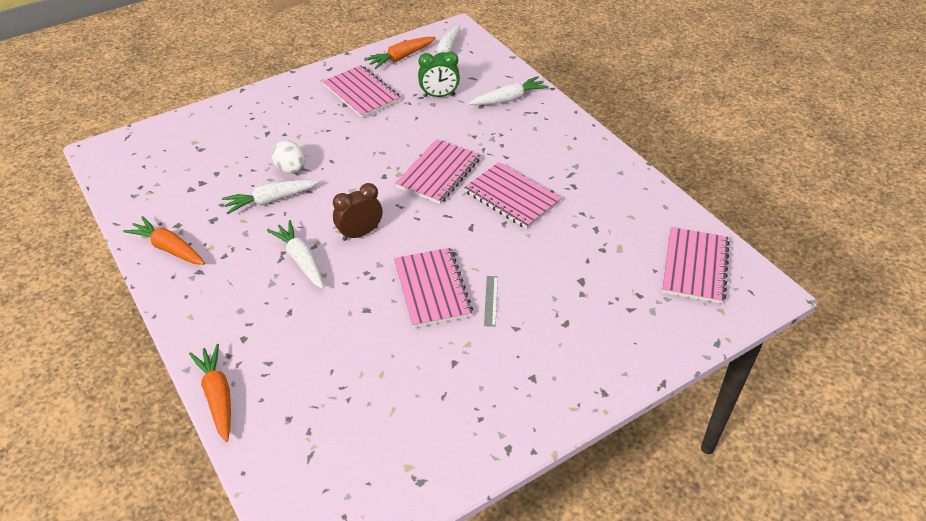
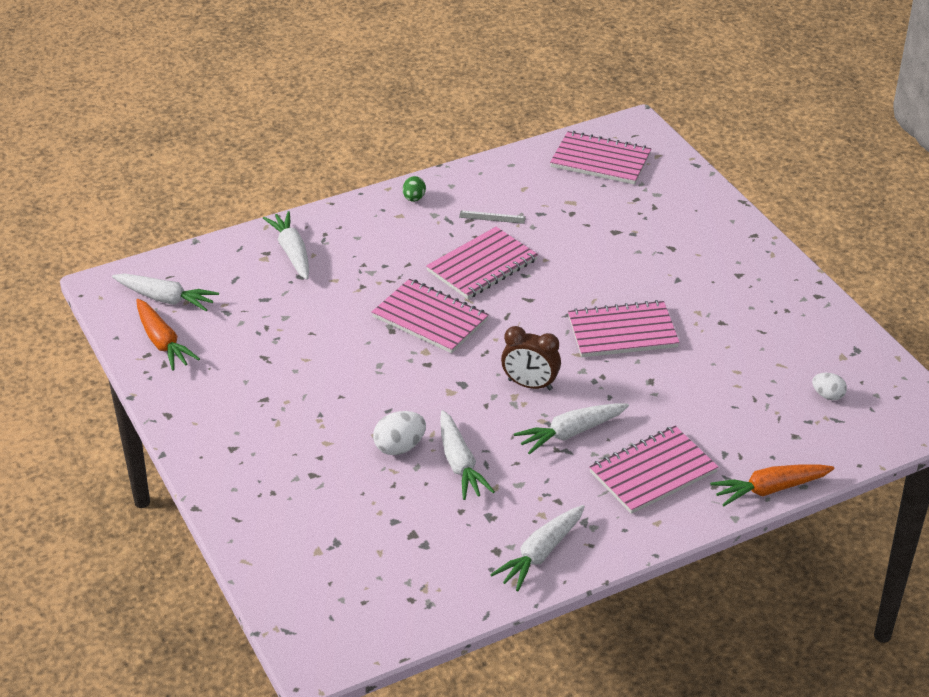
camera: 85 degrees left, 5 degrees down
orange carrot [123,216,205,265] -> white carrot [490,505,585,591]
pink notebook [323,65,401,118] -> pink notebook moved to [589,426,718,514]
brown clock [333,183,382,241] -> brown clock turned 45 degrees counterclockwise [501,326,561,390]
green clock [418,51,460,97] -> none
grey ruler [484,276,498,327] -> grey ruler moved to [459,210,526,224]
none -> green egg [403,176,426,201]
none -> white egg [812,373,847,400]

